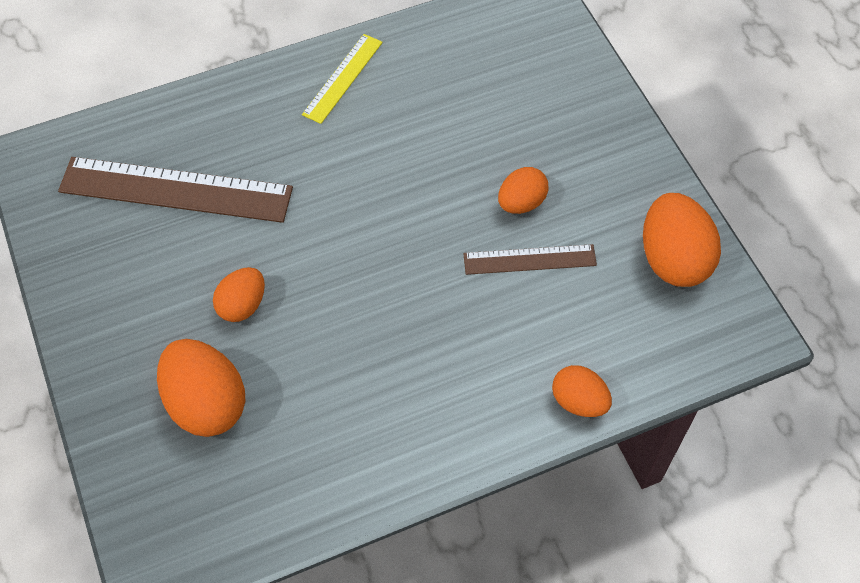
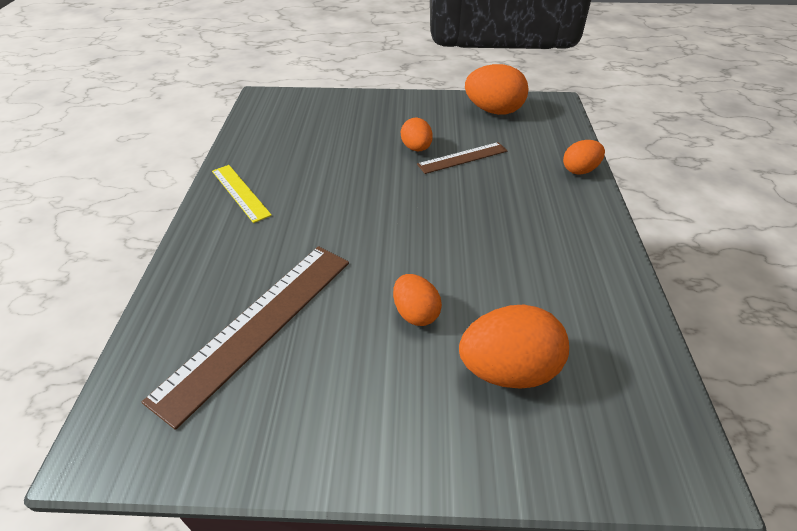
camera: 65 degrees left, 15 degrees down
brown ruler [463,244,597,275] -> brown ruler turned 45 degrees clockwise [417,142,507,174]

